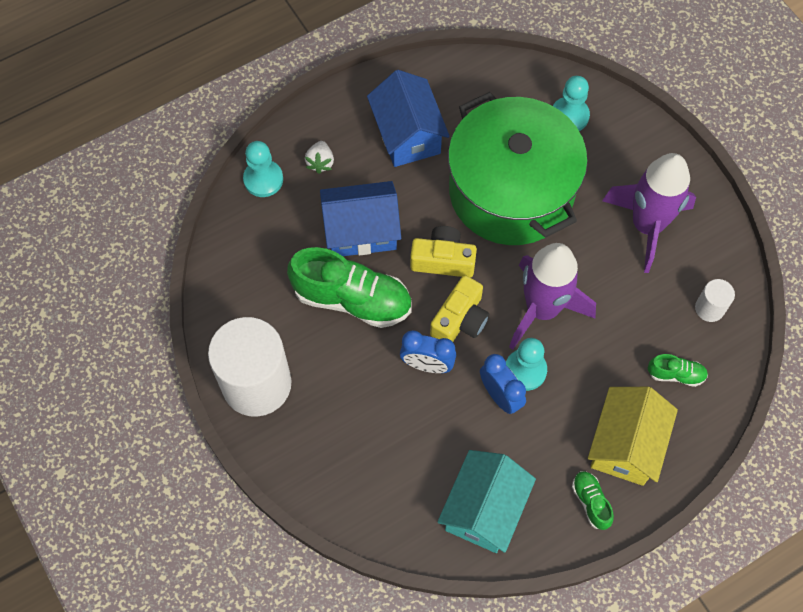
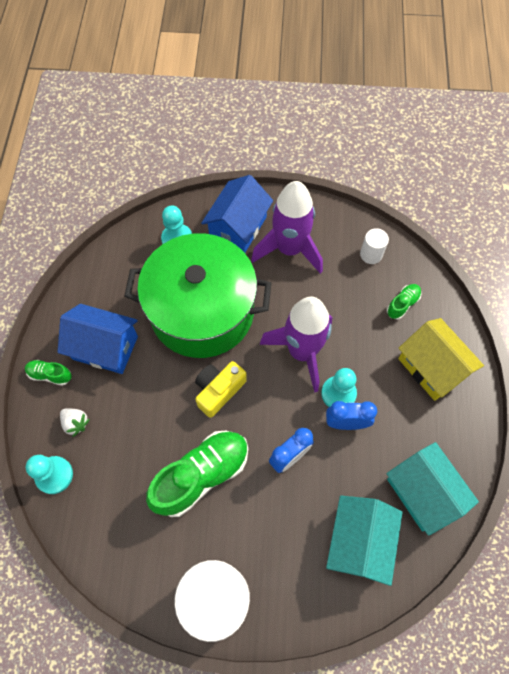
camera: 55 degrees left, 0 degrees up
blue house [320,181,401,256] -> blue house moved to [201,175,273,253]
yellow camera [430,275,489,342] -> none
green shoe [572,471,614,530] -> green shoe moved to [25,360,72,386]
none -> turquoise house [326,496,403,586]

